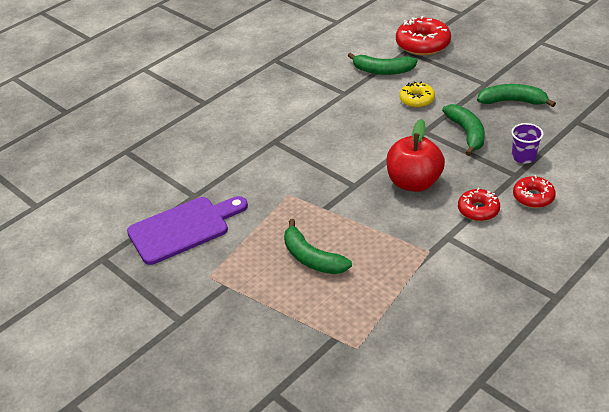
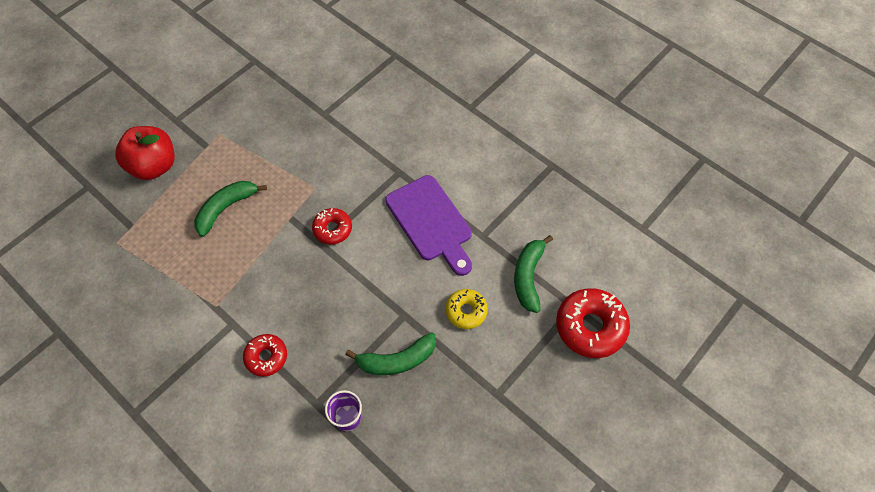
camera: 85 degrees right, 20 degrees up
purple cutting board [127,196,248,265] -> purple cutting board moved to [385,175,472,276]
red apple [386,119,445,192] -> red apple moved to [115,126,175,180]
green banana [477,84,556,107] -> none
red donut [513,175,556,208] -> red donut moved to [312,208,352,245]

